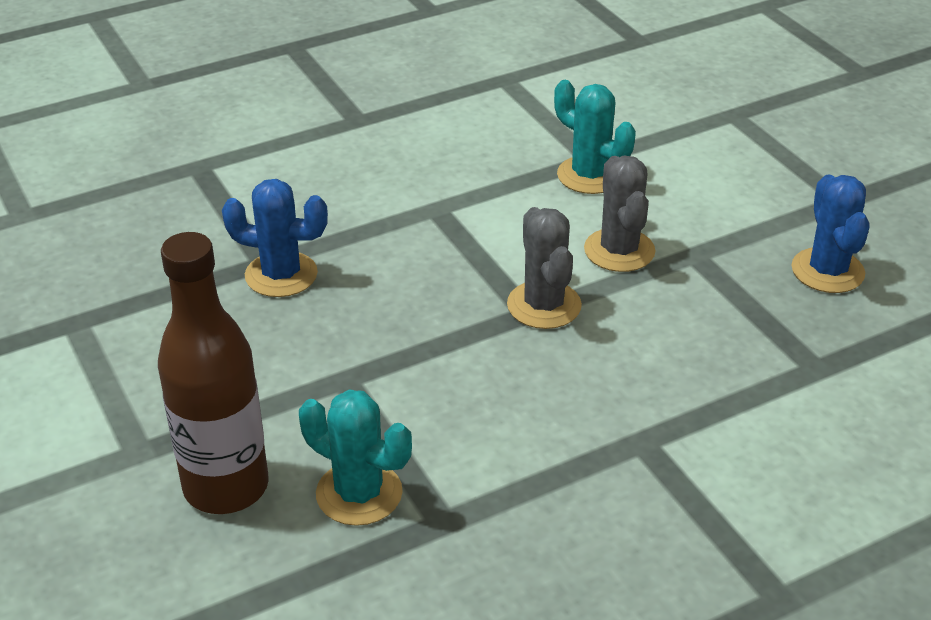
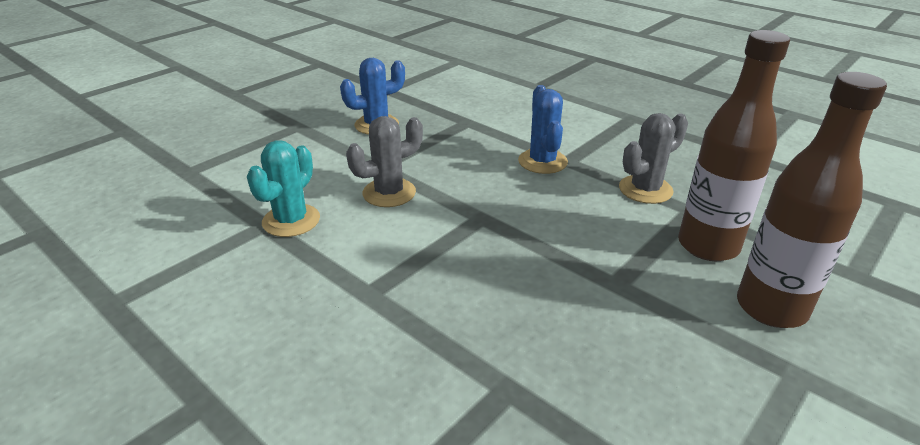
camera: 110 degrees left, 5 degrees down
blue cactus [222,179,328,297] -> blue cactus moved to [518,85,568,174]
turquoise cactus [299,390,412,526] -> brown bottle [678,30,790,261]
grey cactus [507,207,582,329] -> grey cactus moved to [619,113,688,204]

